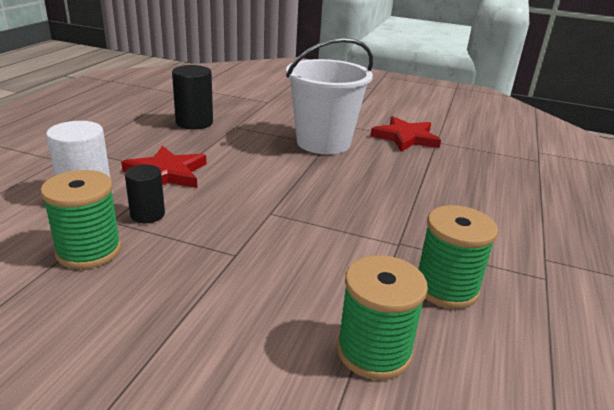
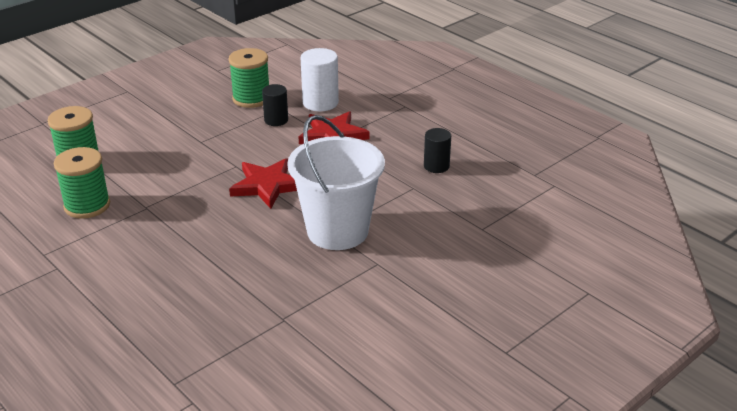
camera: 120 degrees right, 5 degrees up
black cylinder [172,65,213,129] -> black cylinder [424,128,451,173], size x0.65
red star [370,116,441,152] -> red star moved to [229,158,297,209]

